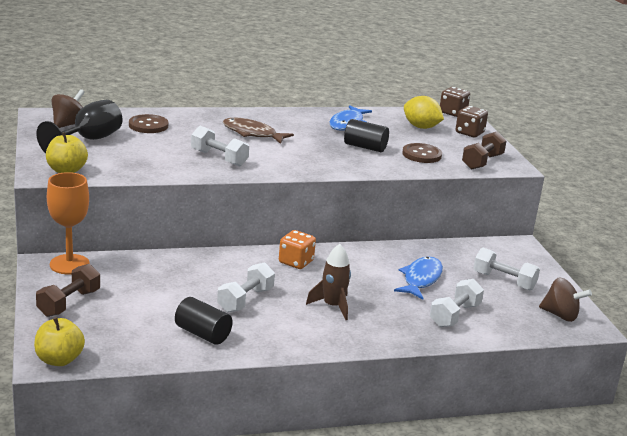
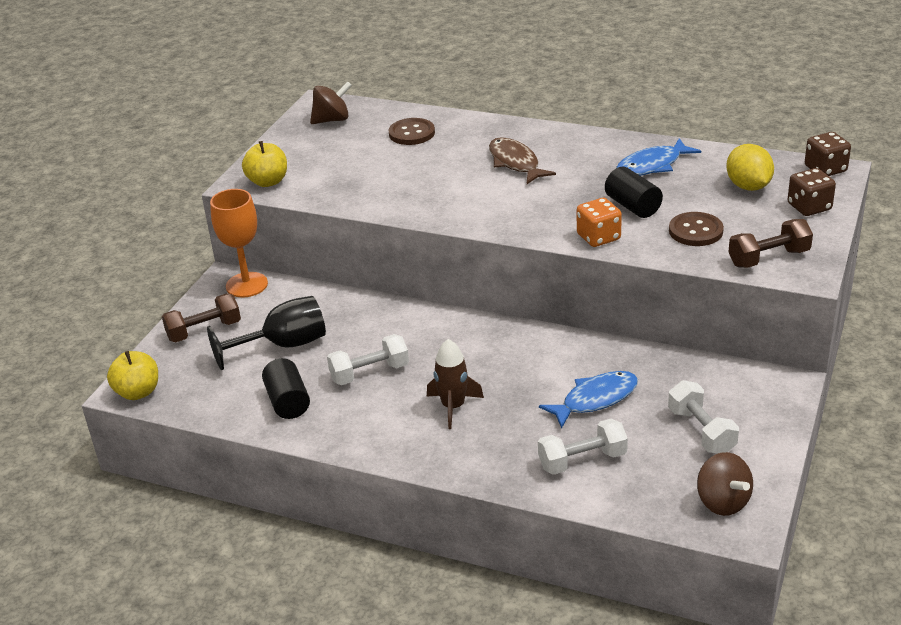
camera: 40 degrees right, 10 degrees up
black goblet [37,100,122,153] -> black goblet moved to [207,296,326,370]
white dumbbell [191,126,249,167] -> none
orange dice [279,230,316,269] -> orange dice moved to [577,198,622,247]

